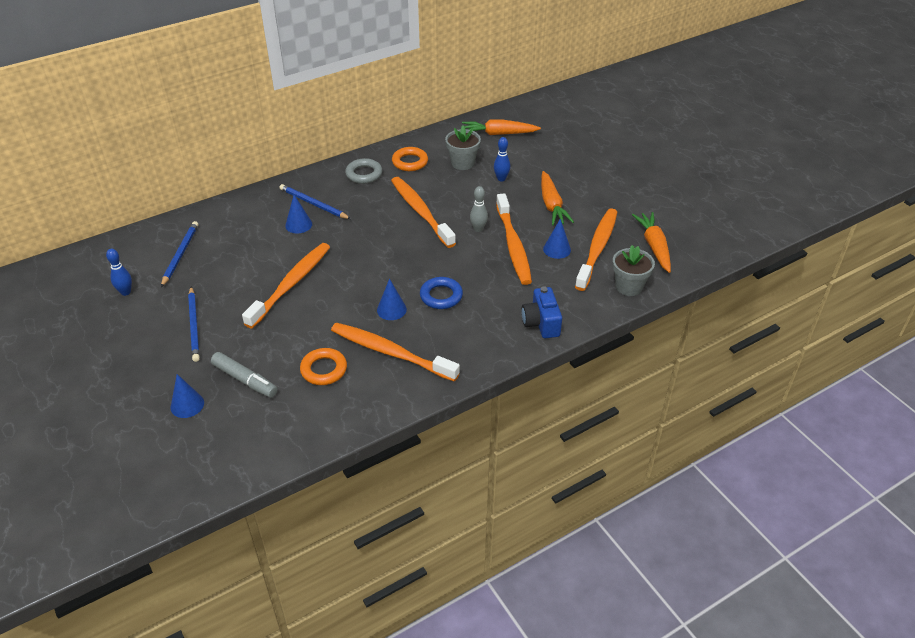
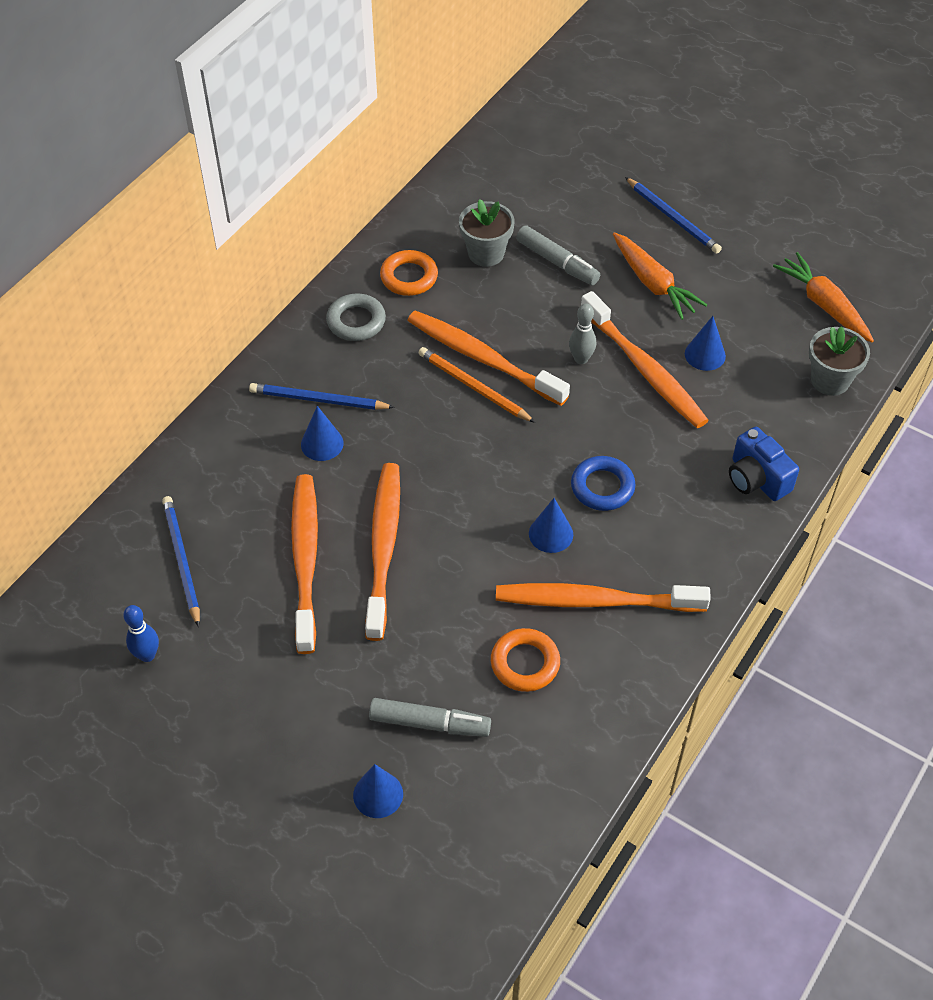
camera: 25 degrees left, 10 degrees up
blue pencil [188,287,200,362] -> blue pencil moved to [625,177,722,254]
orange carrot [462,119,541,135] -> none
blue bowling pin [494,137,510,181] -> grey marker [516,225,600,285]
orange toothbrush [575,208,617,291] -> orange toothbrush moved to [291,474,318,654]
none -> orange pencil [419,347,535,423]

